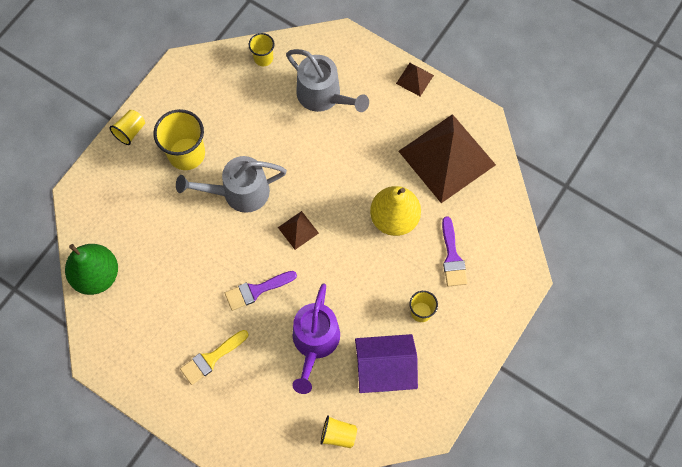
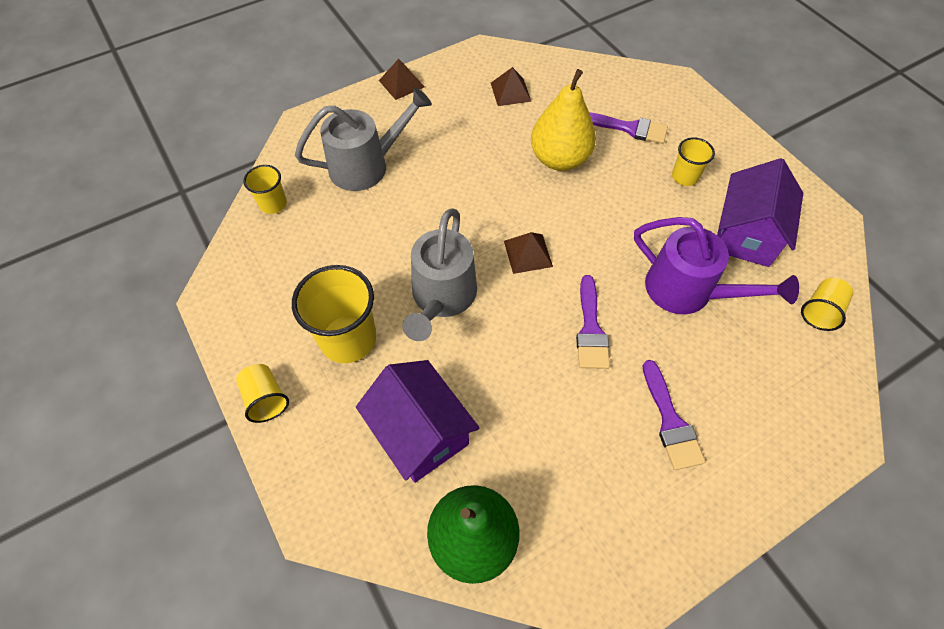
camera: 65 degrees left, 10 degrees down
yellow brush [180,330,248,385] -> purple brush [643,360,705,470]
brown pyramid [398,114,496,203] -> brown pyramid [491,67,532,106], size x0.41
none -> purple house [356,360,480,483]

